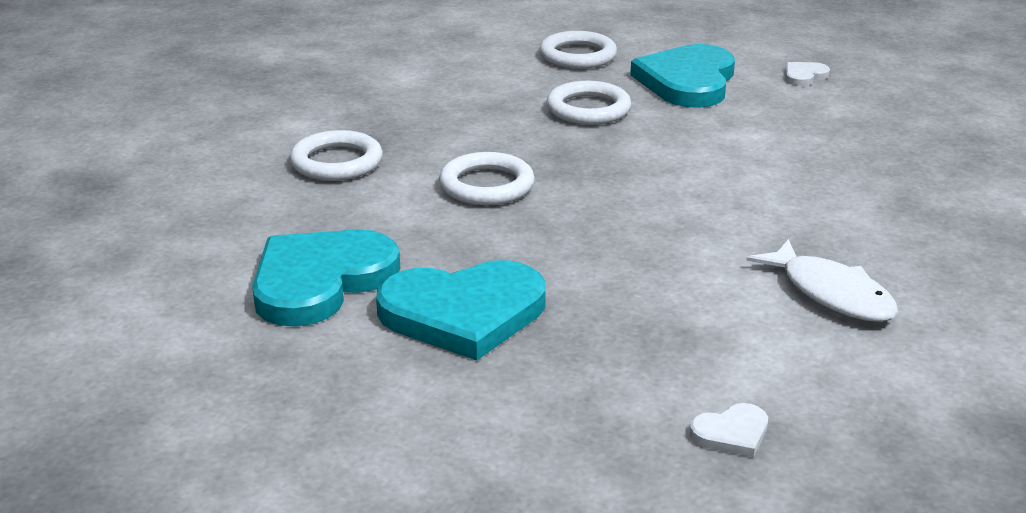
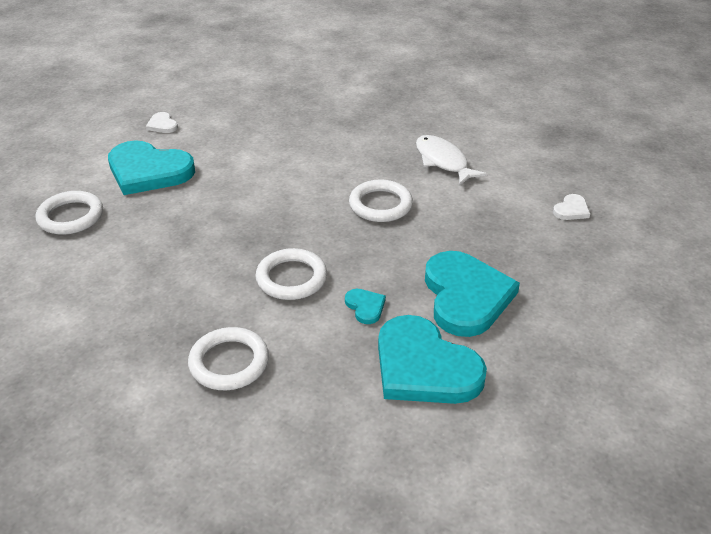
camera: 85 degrees left, 10 degrees up
white ring [546,81,631,125] -> white ring moved to [349,180,413,222]
white heart [690,403,768,457] -> white heart turned 60 degrees clockwise [553,194,590,220]
white fish [746,239,898,322] -> white fish turned 90 degrees counterclockwise [416,135,487,186]
none -> turquoise heart [345,289,386,324]

